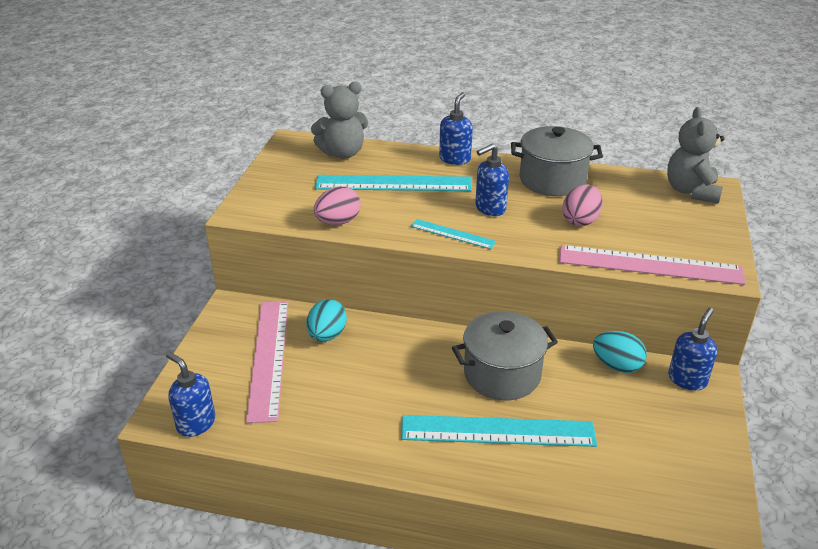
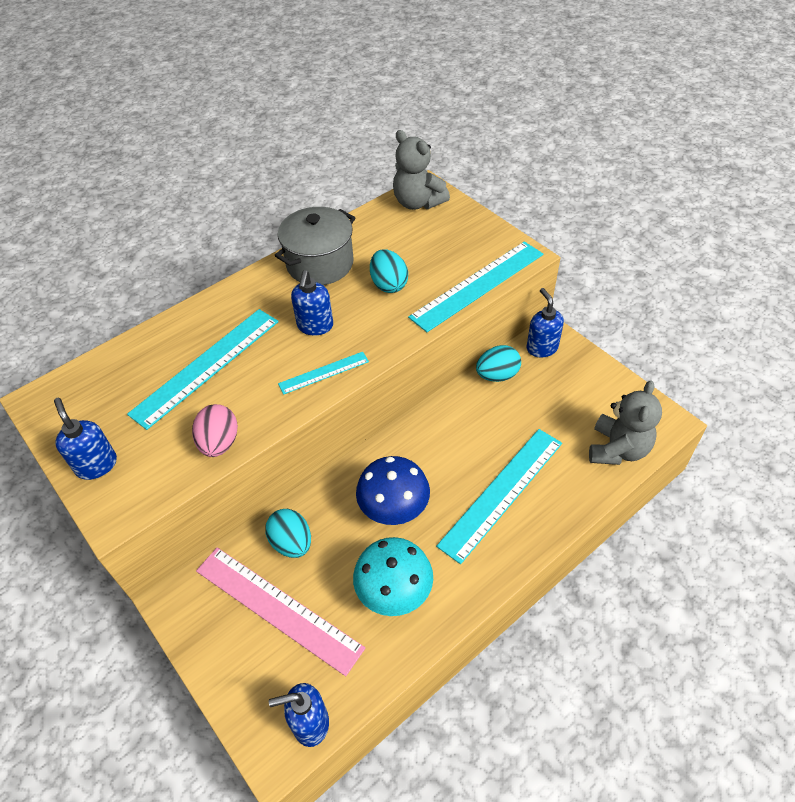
camera: 50 degrees left, 15 degrees up
grey teddy bear [311,82,368,159] -> grey teddy bear moved to [589,380,662,465]
blue soap dispenser [439,92,473,165] -> blue soap dispenser moved to [54,398,117,480]
grey pot [452,311,558,400] -> none
pink ruler [559,245,746,285] -> turquoise ruler [408,241,543,332]
pink egg [562,185,603,226] -> turquoise egg [370,249,408,293]
none -> turquoise mushroom [353,537,433,616]
none -> blue mushroom [356,456,430,525]

